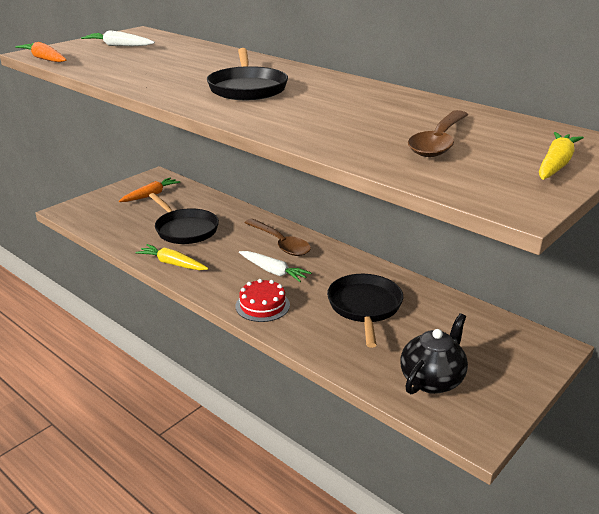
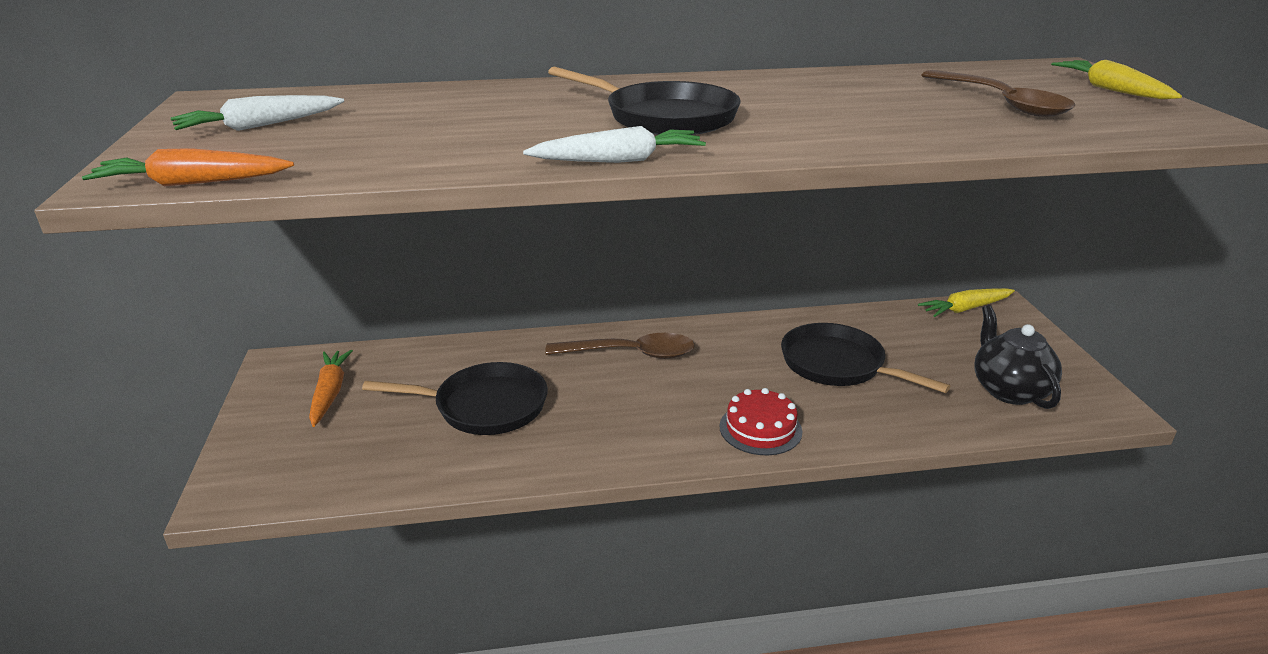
camera: 50 degrees left, 0 degrees up
yellow carrot [135,244,208,270] -> yellow carrot moved to [918,288,1015,317]
white carrot [239,251,312,282] -> white carrot moved to [523,126,706,163]

